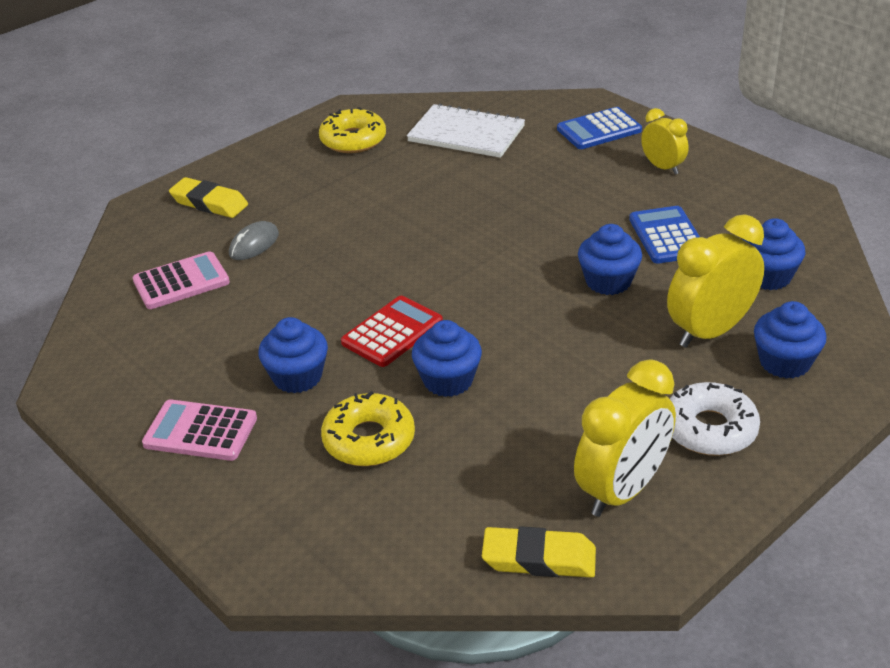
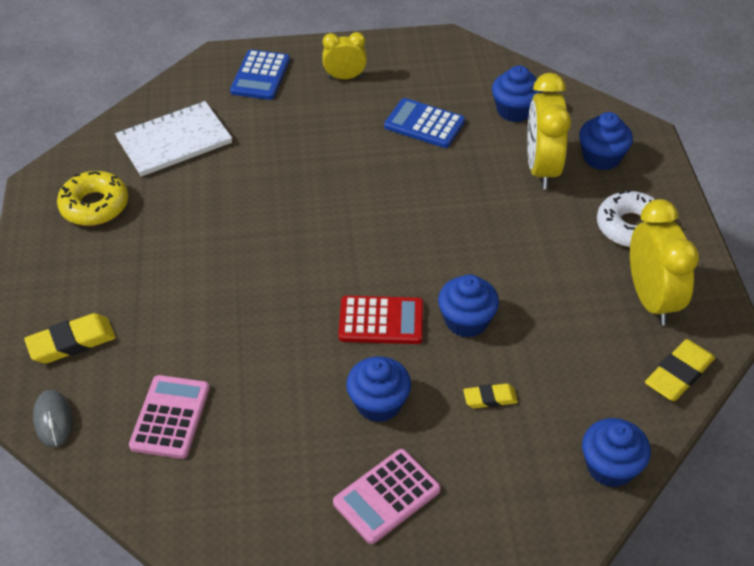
camera: 55 degrees left, 10 degrees up
grey mouse [229,221,279,260] -> grey mouse moved to [33,390,73,447]
yellow donut [321,391,415,466] -> yellow eraser [463,383,518,409]
red calculator [341,296,443,367] -> red calculator turned 105 degrees clockwise [338,296,423,344]
blue cupcake [578,224,642,295] -> blue cupcake moved to [582,418,651,487]

